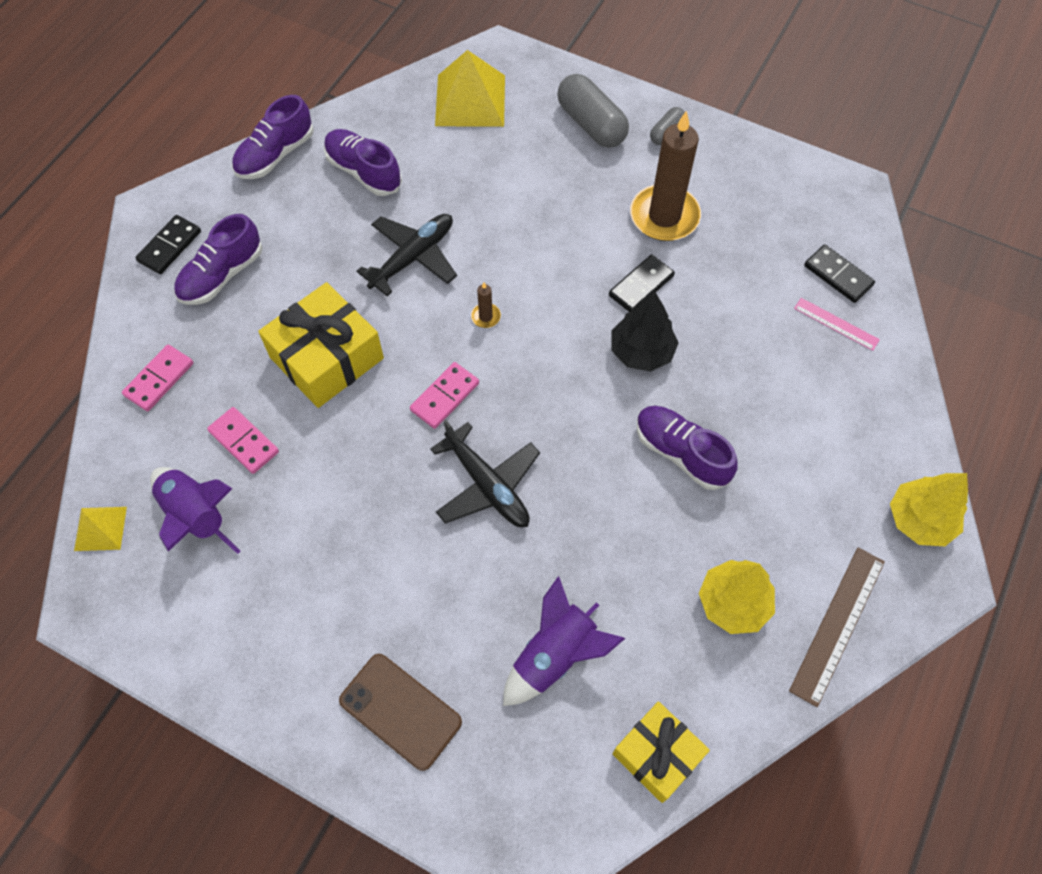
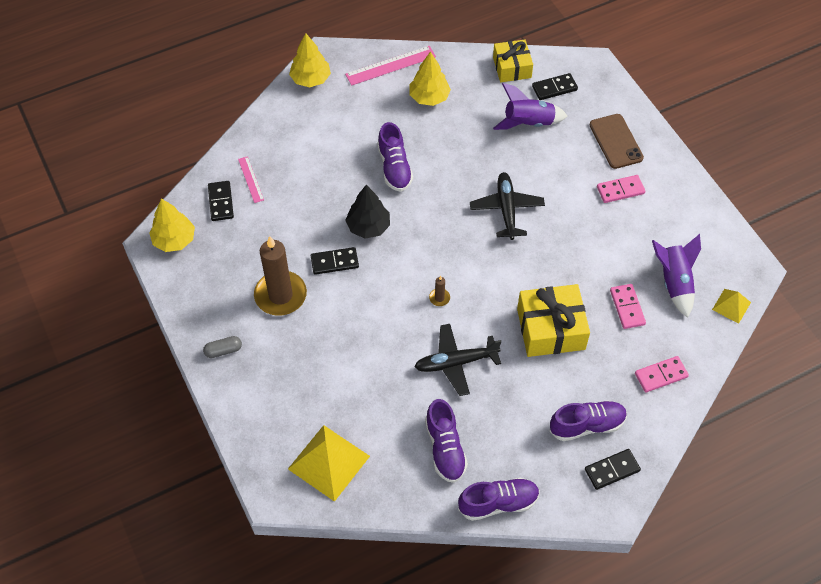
camera: 145 degrees left, 5 degrees down
pink domino [410,362,479,429] -> pink domino moved to [597,175,646,203]
grey capsule [557,74,629,148] -> none
brown ruler [789,547,885,707] -> pink ruler [345,46,436,86]
none -> yellow tree [149,198,195,252]
none -> black domino [532,73,578,100]

